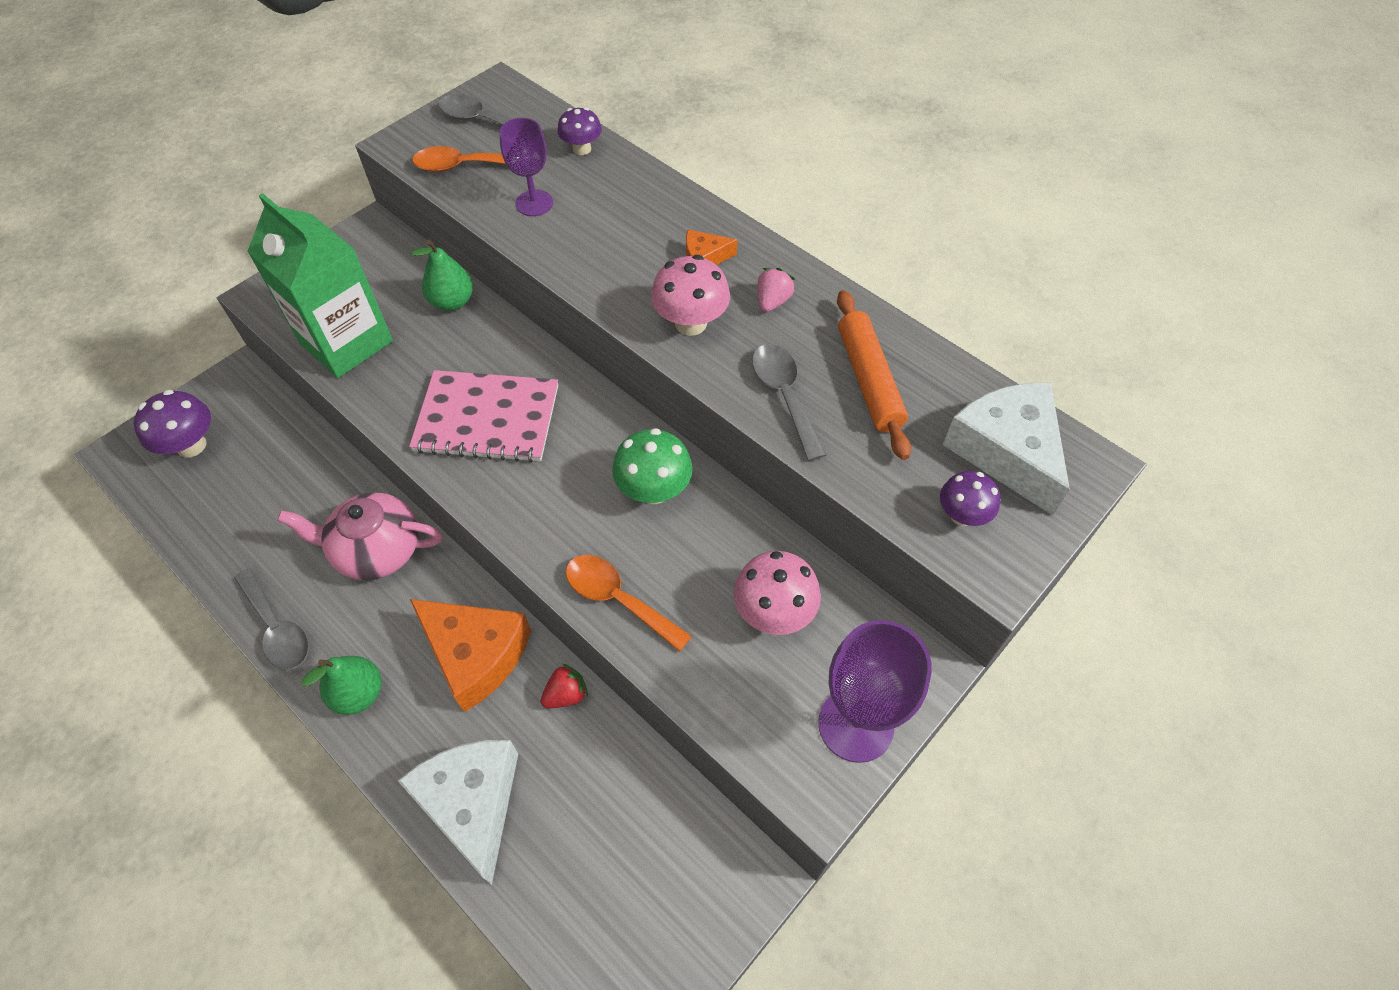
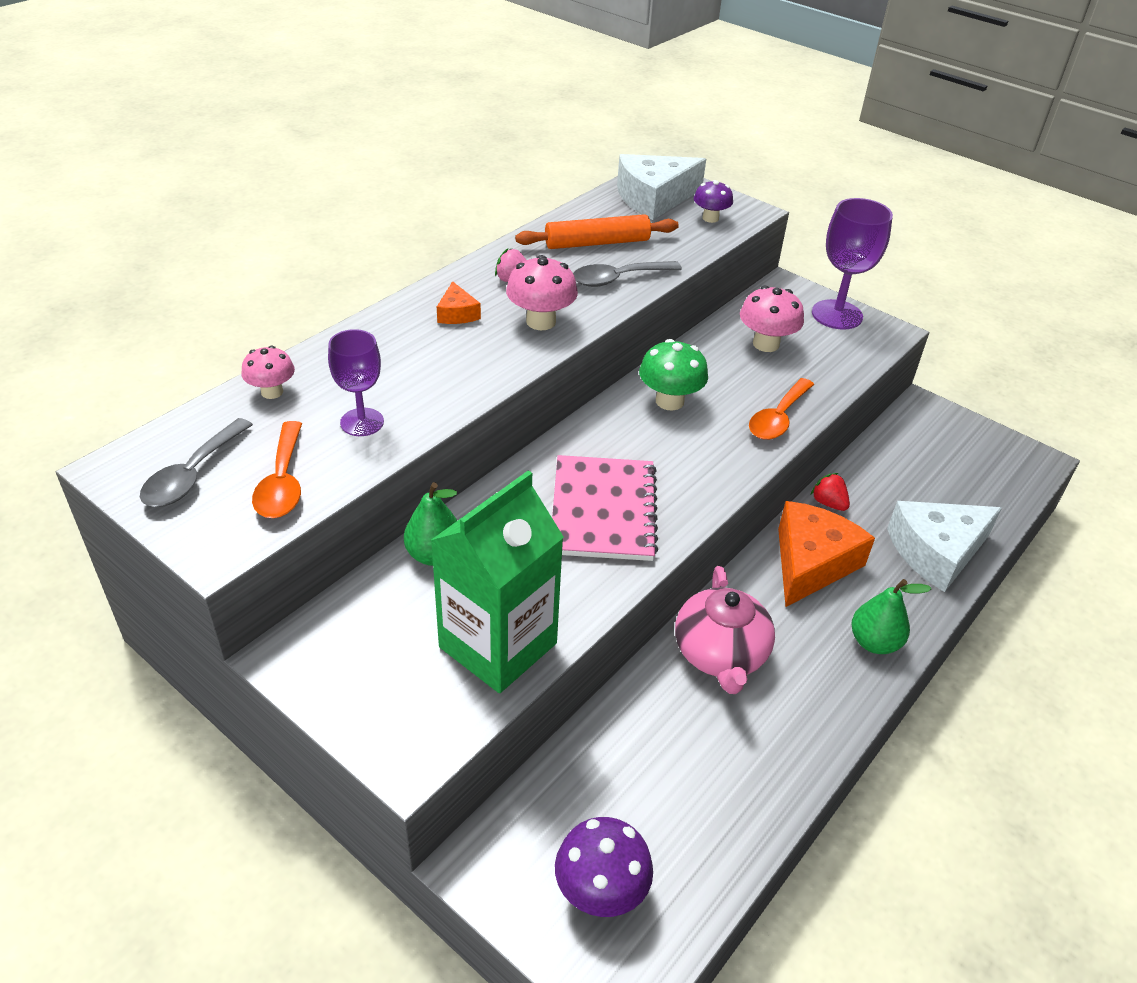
camera: 95 degrees left, 15 degrees down
grey spoon [234,568,309,670] -> none
purple mushroom [557,107,602,155] -> pink mushroom [242,346,295,399]

